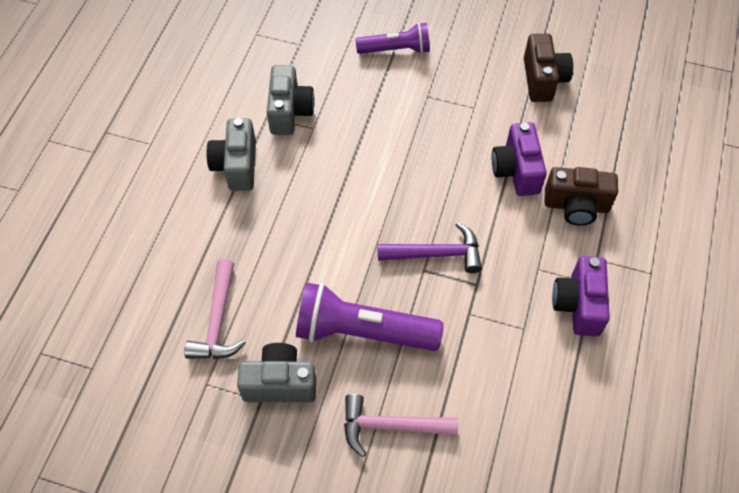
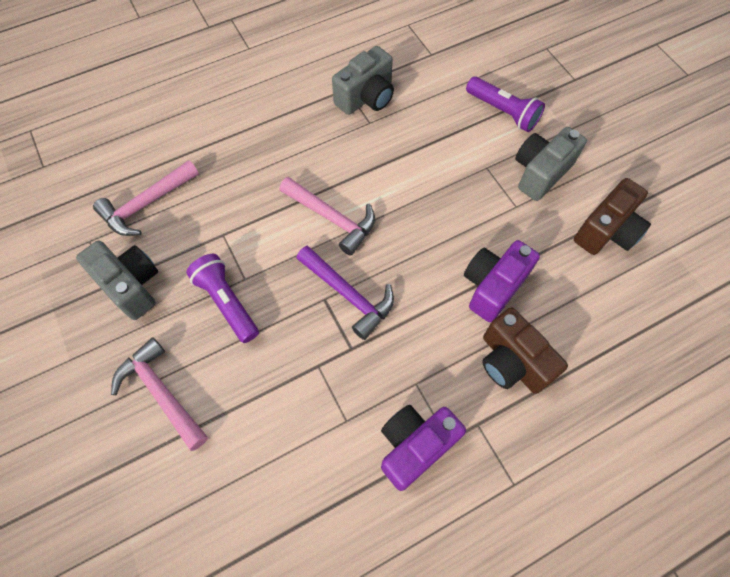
camera: 45 degrees right, 5 degrees up
grey camera [206,118,256,191] -> grey camera moved to [515,127,587,201]
purple flashlight [296,283,444,351] -> purple flashlight [186,254,259,343], size x0.63
none -> pink hammer [279,177,375,256]

